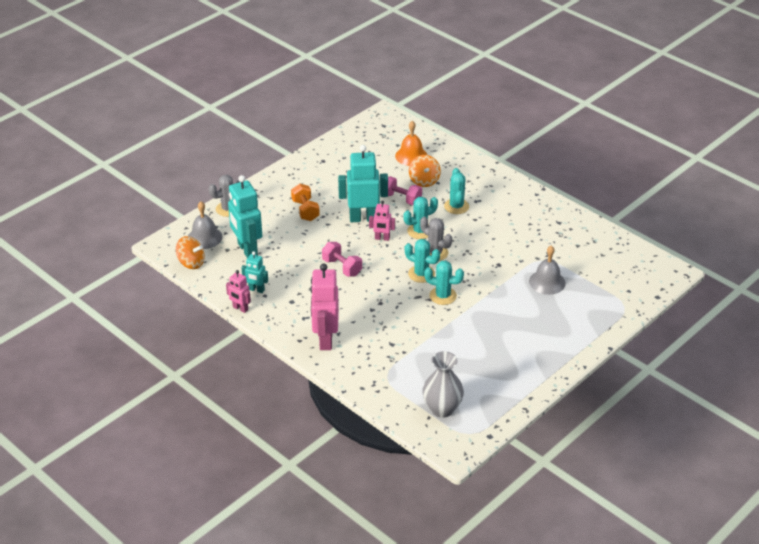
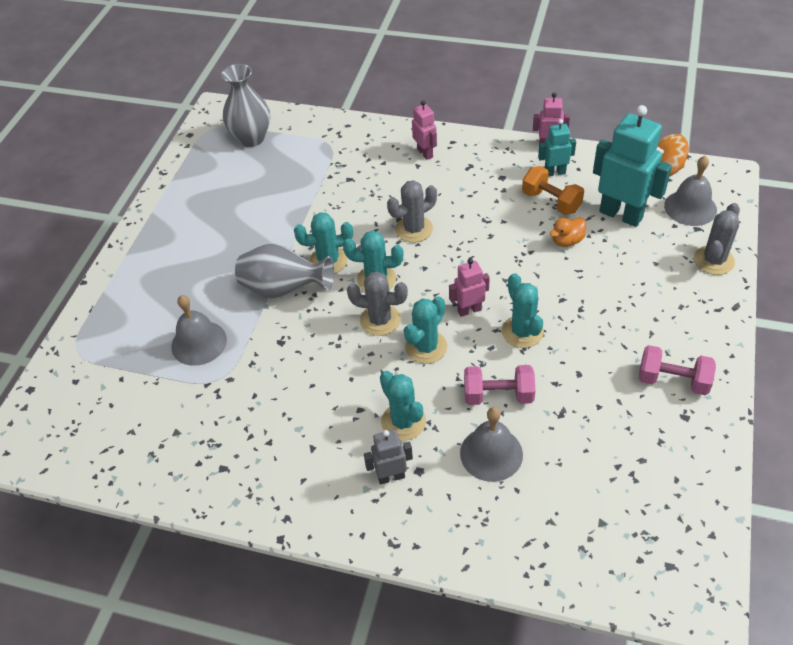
camera: 155 degrees right, 10 degrees up
orange dumbbell [291,184,320,221] -> orange dumbbell moved to [522,166,584,215]
pink robot [310,263,339,350] -> pink robot [412,100,437,160], size x0.52
pink dumbbell [322,242,362,277] -> pink dumbbell moved to [639,345,716,395]
turquoise robot [338,145,388,222] -> turquoise cactus [502,273,544,348]
orange bell [395,121,427,166] -> none
orange spinning top [409,155,441,187] -> grey bell [460,407,523,482]
none -> grey vase [235,243,334,299]
none -> grey robot [364,430,413,485]
none -> grey cactus [387,180,437,243]
none -> orange duck [550,217,586,247]

